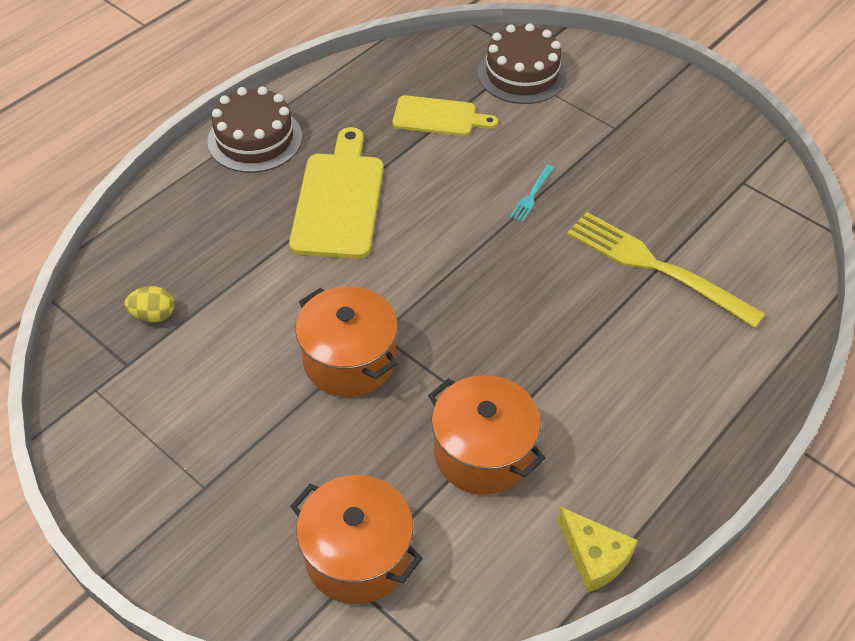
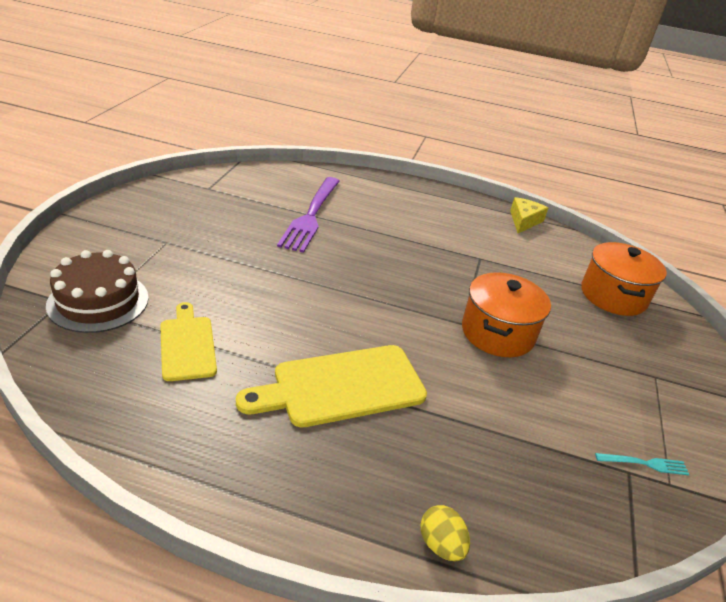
camera: 120 degrees left, 15 degrees down
yellow egg [124,286,174,322] -> yellow egg moved to [420,505,470,561]
brown cake [207,86,302,173] -> none
orange pot [428,375,546,495] -> none
turquoise fork [510,165,554,222] -> turquoise fork moved to [595,453,689,475]
yellow fork [567,212,765,328] -> purple fork [277,177,340,253]

